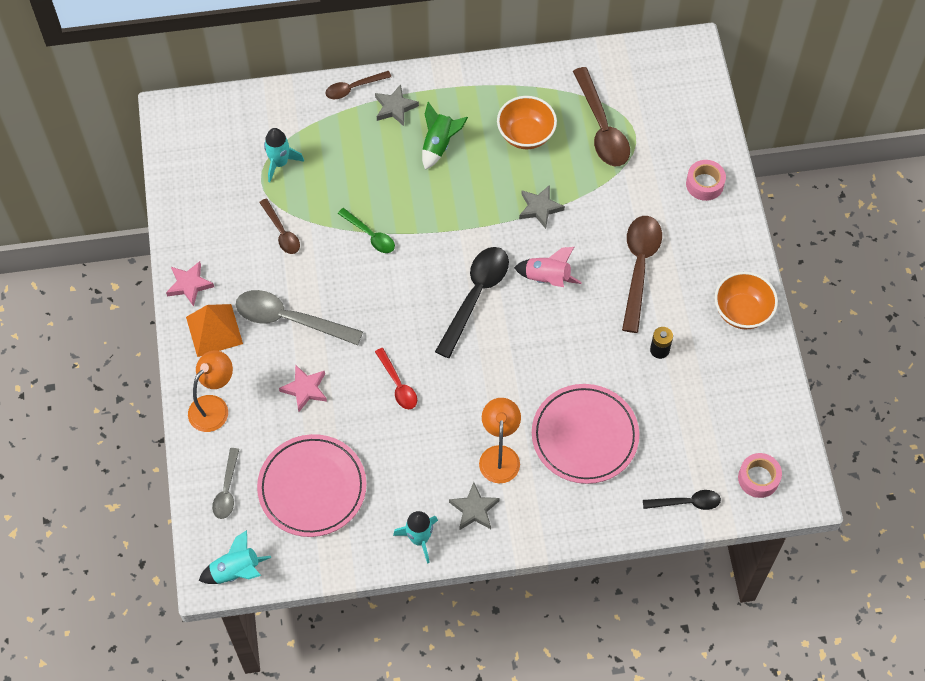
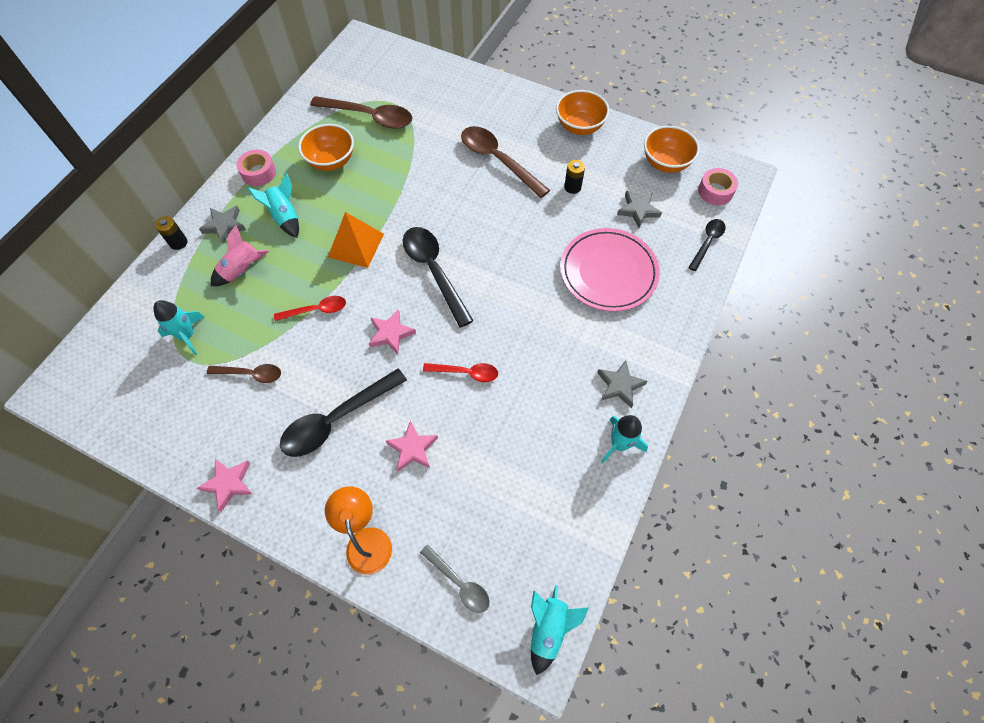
camera: 55 degrees left, 0 degrees up
orange pyramid [186,304,243,357] -> orange pyramid moved to [328,212,384,268]
grey spoon [236,290,363,345] -> black spoon [280,369,407,457]
pink plate [257,434,366,537] -> none
brown spoon [325,71,391,99] -> black battery [155,216,188,250]
green spoon [338,208,395,253] -> red spoon [274,296,346,321]
green rocket [422,102,468,170] -> turquoise rocket [248,173,299,238]
orange lamp [479,398,521,483] -> none
pink rocket [514,247,582,287] -> pink rocket moved to [211,225,269,286]
grey star [519,185,565,229] -> grey star moved to [617,191,662,228]
pink tape [686,160,726,201] -> pink tape moved to [237,150,276,186]
none -> pink star [369,309,416,354]
none -> orange bowl [644,126,700,173]

